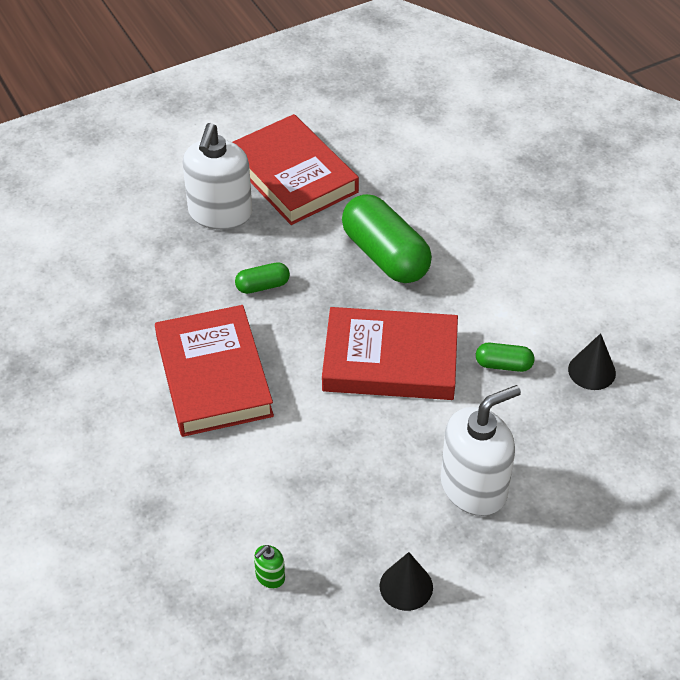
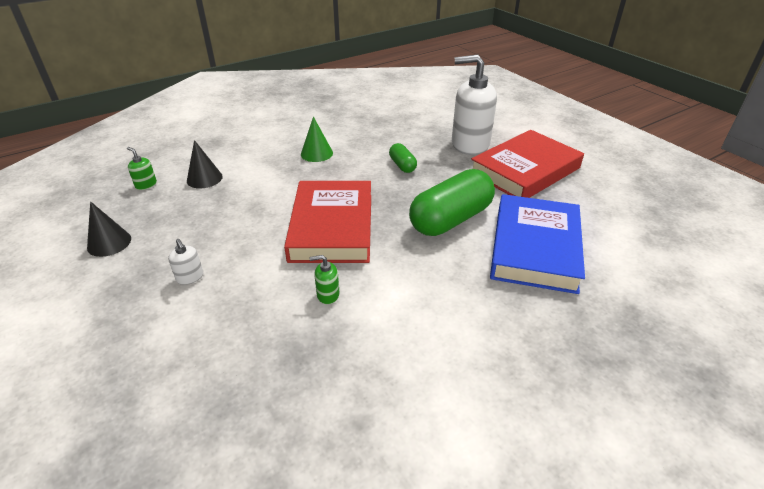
camera: 85 degrees right, 10 degrees down
red book [155,305,274,437] -> green cone [301,116,333,162]
white soap dispenser [441,385,521,516] -> white soap dispenser [168,239,203,285], size x0.41
green capsule [476,343,535,372] -> green soap dispenser [309,255,340,304]
black cone [568,333,616,390] -> black cone moved to [187,140,223,189]
none -> blue book [490,194,585,294]

